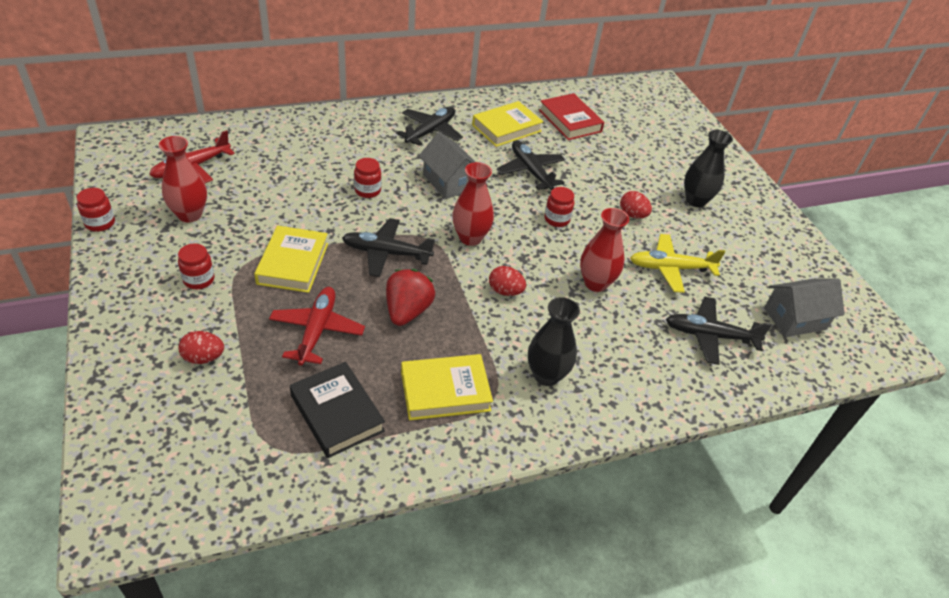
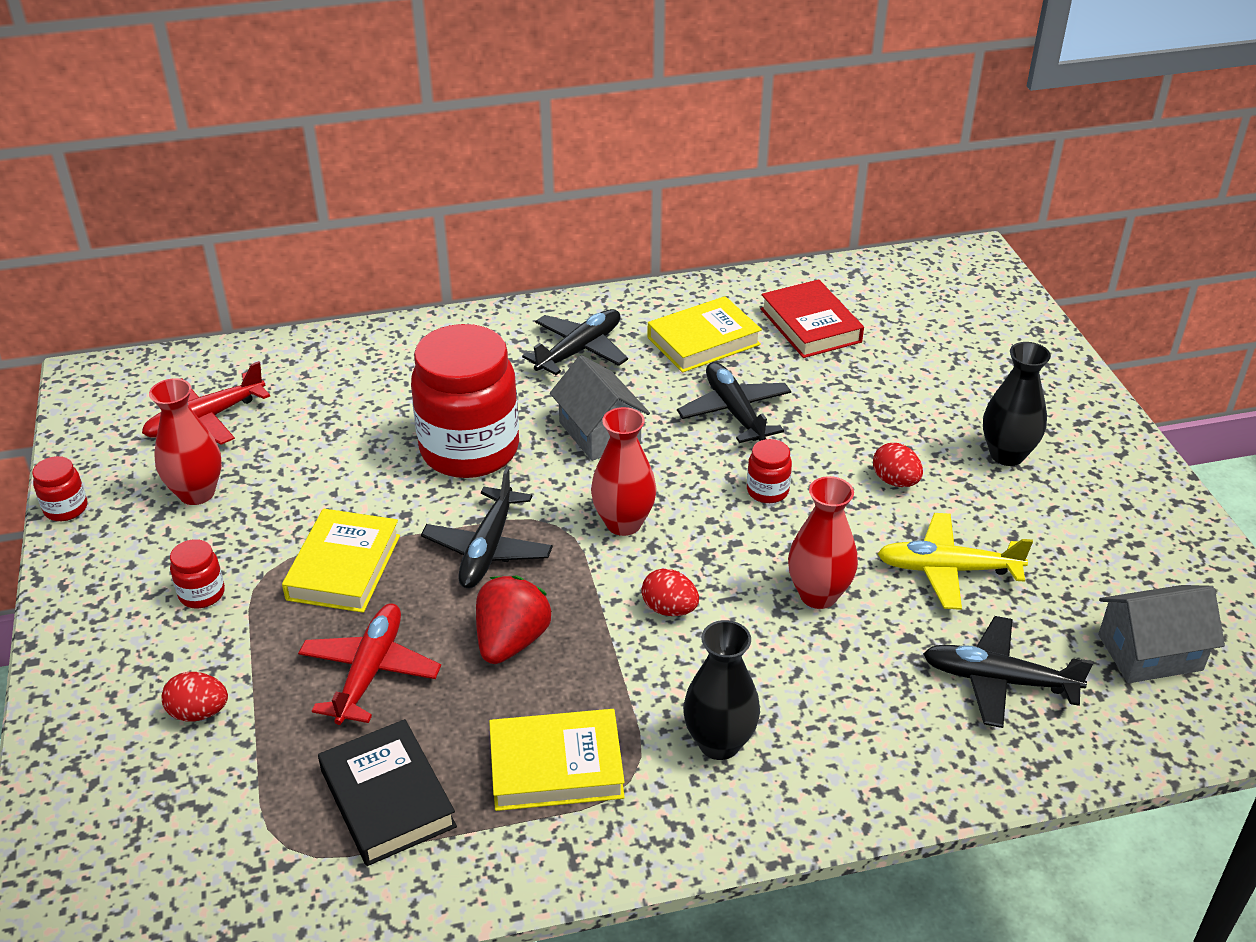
camera: 10 degrees right, 5 degrees down
black plane [342,218,435,277] -> black plane turned 90 degrees counterclockwise [421,467,553,588]
red jar [354,158,381,198] -> red jar [411,324,519,478], size x2.42

